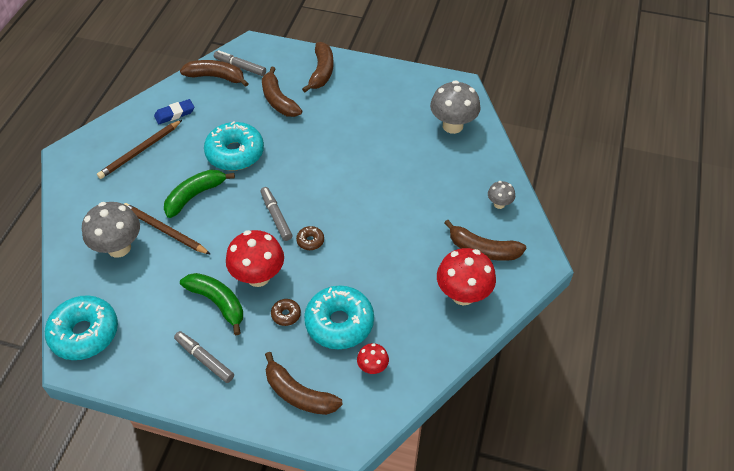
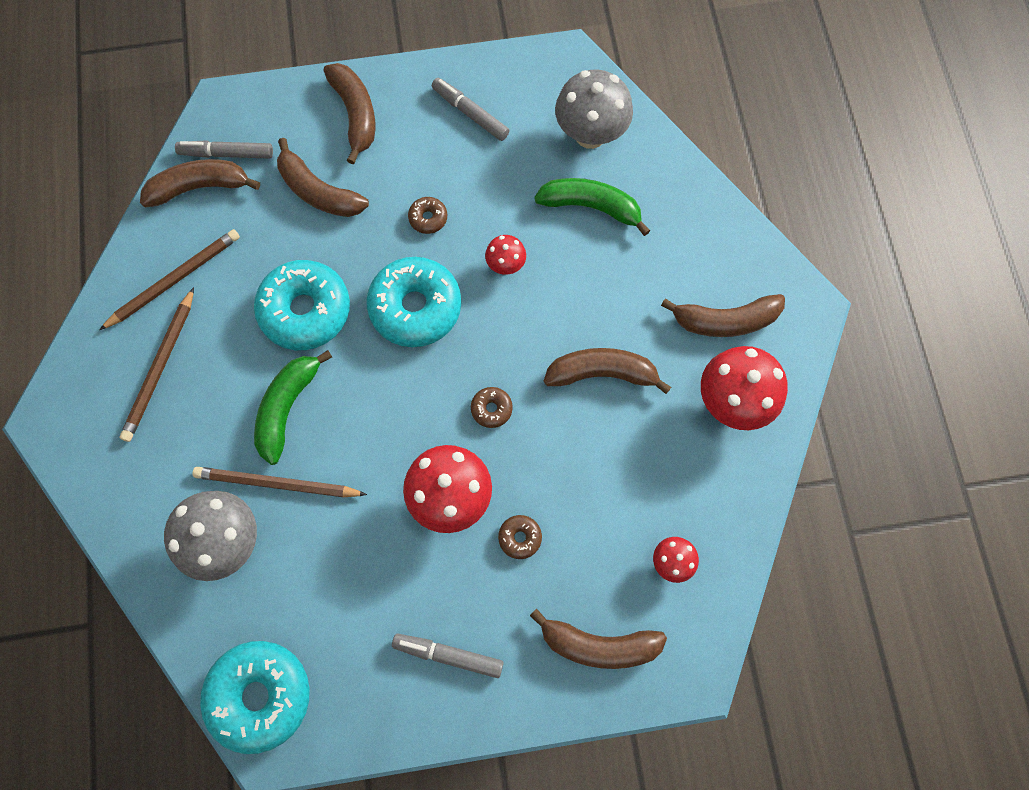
camera: 25 degrees left, 20 degrees up
blue eraser [154,99,194,125] -> brown pencil [99,229,240,330]
green banana [180,273,243,335] -> green banana moved to [534,178,650,236]
grey marker [260,187,292,241] -> grey marker moved to [432,78,509,141]
turquoise donut [304,286,374,349] -> turquoise donut moved to [366,257,461,347]
grey mushroom [488,181,515,209] -> none
none -> brown donut [408,197,447,234]
none -> red mushroom [485,235,526,275]
none -> brown banana [543,348,671,394]

